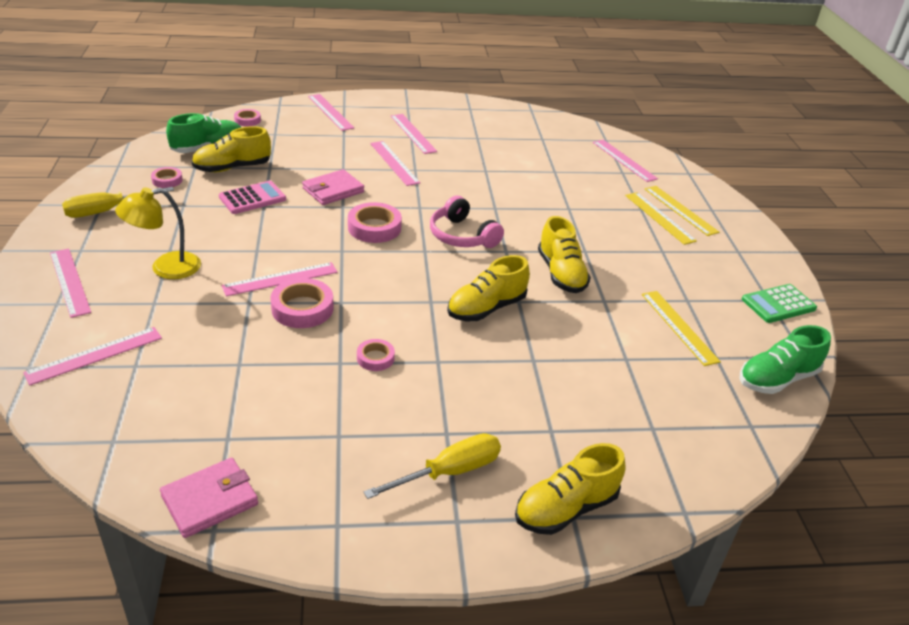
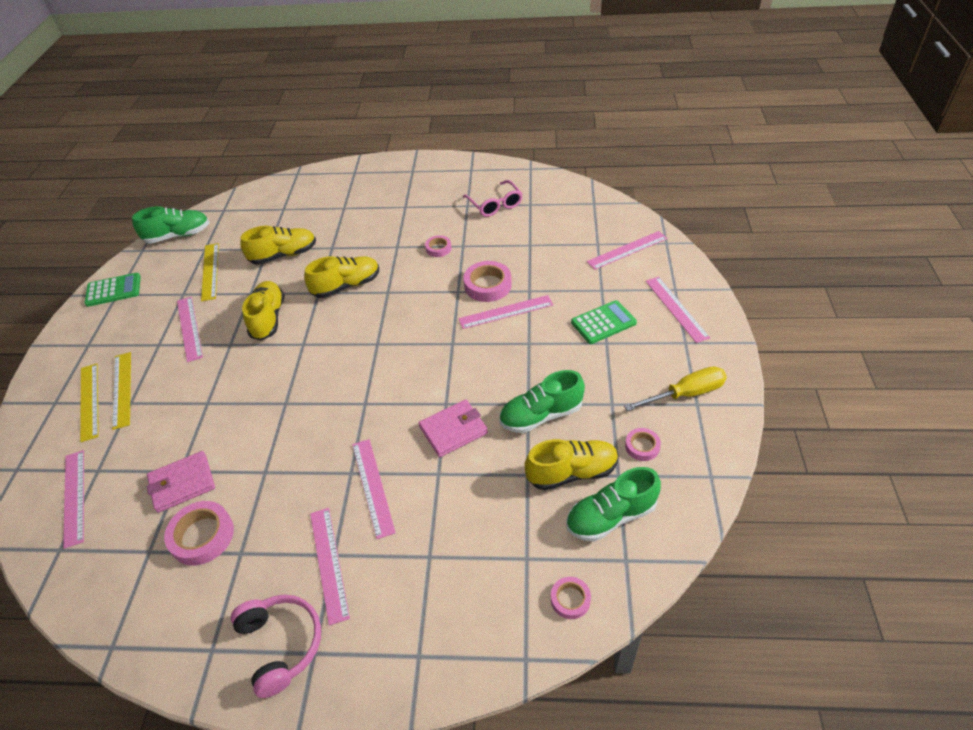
camera: 165 degrees left, 10 degrees up
yellow lamp [115,187,201,279] -> green calculator [571,300,637,344]
pink wallet [160,458,258,538] -> pink wallet moved to [147,451,215,513]
pink calculator [219,181,286,214] -> green shoe [499,370,585,433]
pink ruler [308,94,354,131] -> pink ruler moved to [177,297,203,362]
pink tape [348,202,402,243] -> pink tape moved to [164,501,234,565]
yellow screwdriver [363,433,501,499] -> none
pink headphones [430,196,504,248] -> pink headphones moved to [231,595,321,698]
yellow shoe [515,443,626,535] -> yellow shoe moved to [240,226,316,265]
none -> pink glasses [463,180,523,217]

